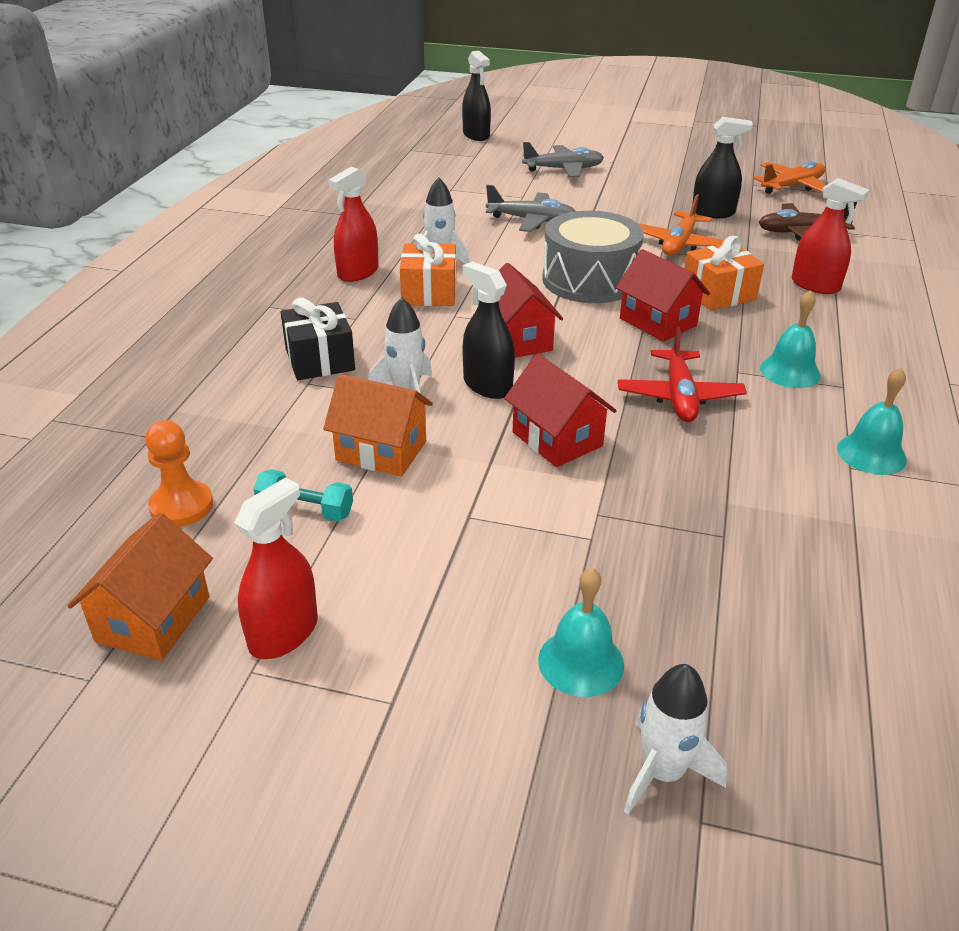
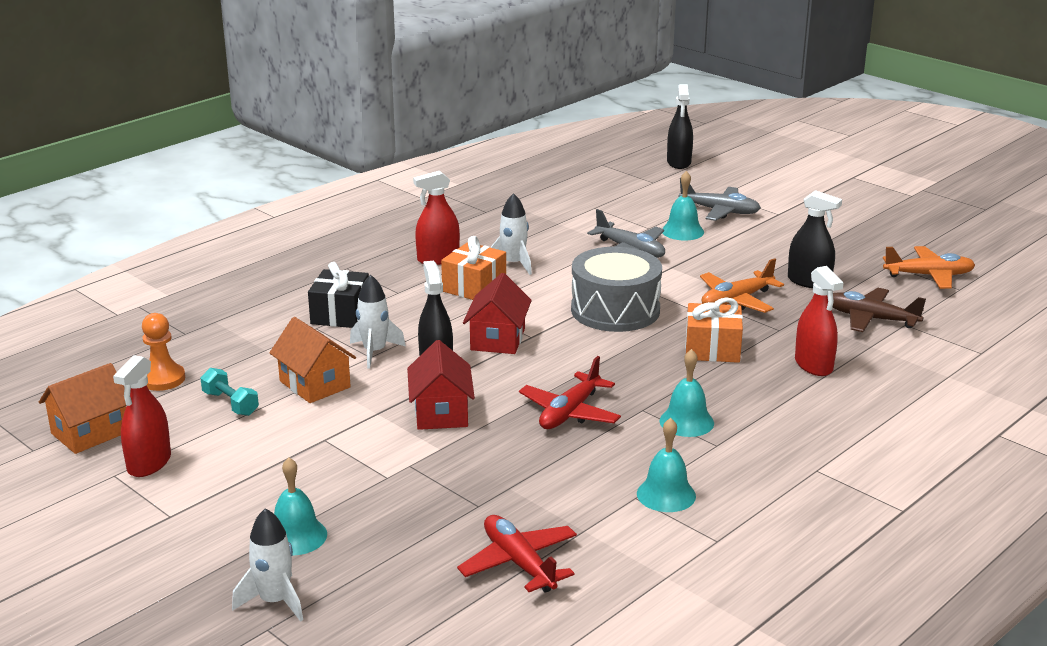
camera: 30 degrees right, 10 degrees down
red spray bottle [234,477,318,659] -> red spray bottle turned 135 degrees clockwise [113,355,171,477]
red house [616,249,710,342] -> none
none -> red plane [457,515,577,593]
none -> turquoise bell [662,171,704,241]

